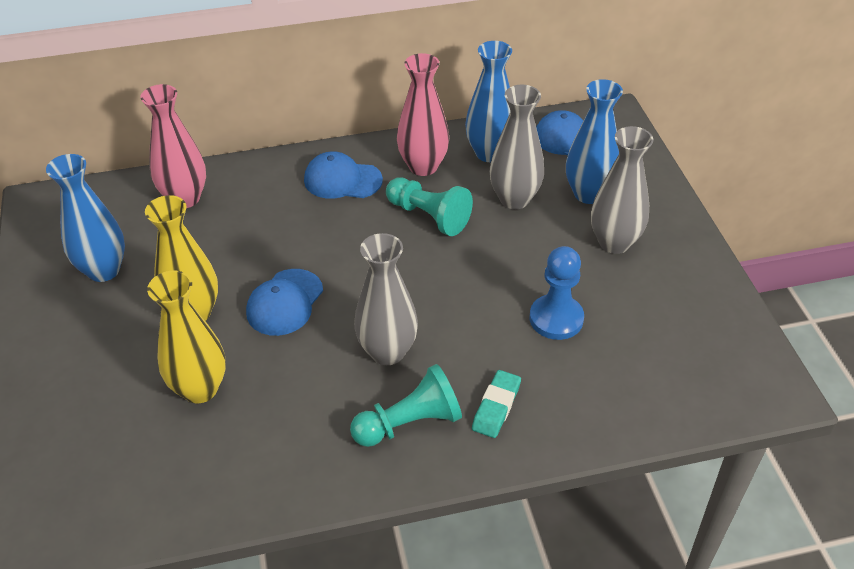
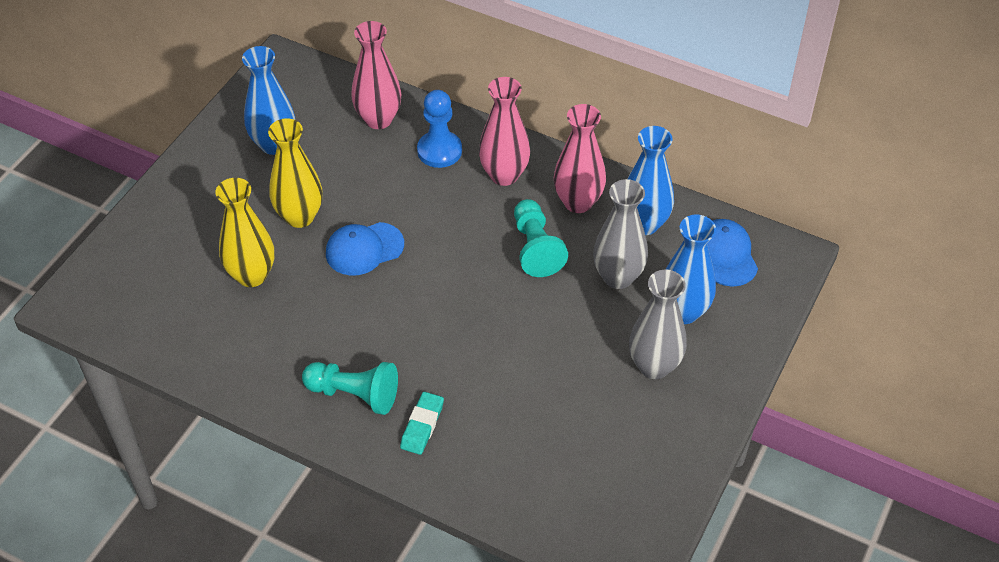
camera: 40 degrees right, 5 degrees up
blue cap [304,151,383,199] -> pink vase [479,77,530,186]
grey vase [354,233,418,365] -> none
turquoise eraser [472,370,521,438] -> turquoise eraser turned 45 degrees counterclockwise [400,392,444,455]
blue pawn [530,246,584,340] -> blue pawn moved to [417,90,462,168]

